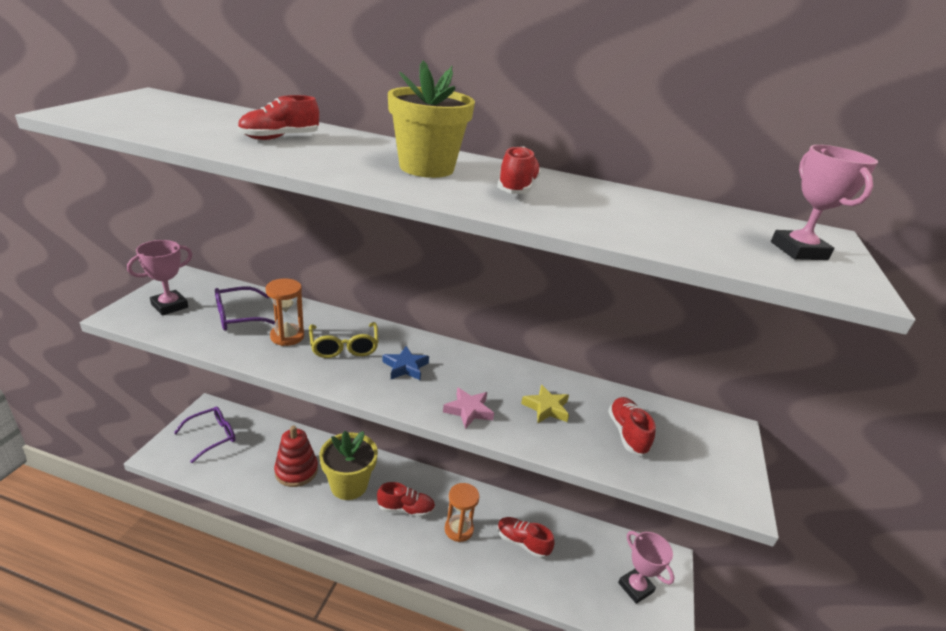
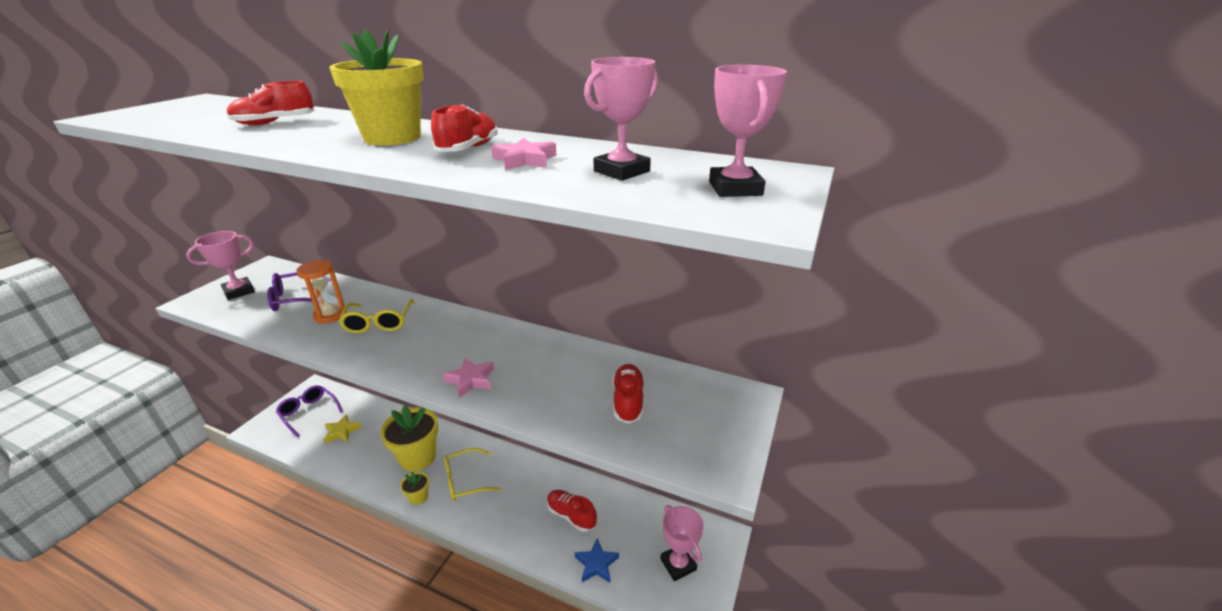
camera: 10 degrees right, 0 degrees up
purple glasses [174,406,236,463] -> purple glasses turned 105 degrees counterclockwise [276,385,343,437]
red stacking toy [274,426,318,487] -> none
red shoe [377,482,435,517] -> yellow glasses [444,448,501,501]
blue star [382,346,429,380] -> blue star moved to [575,538,619,583]
orange hourglass [445,483,480,542] -> none
yellow star [521,384,569,423] -> yellow star moved to [324,414,362,444]
none -> yellow flower pot [400,472,429,505]
none -> pink star [491,138,556,170]
none -> pink trophy [584,57,658,181]

